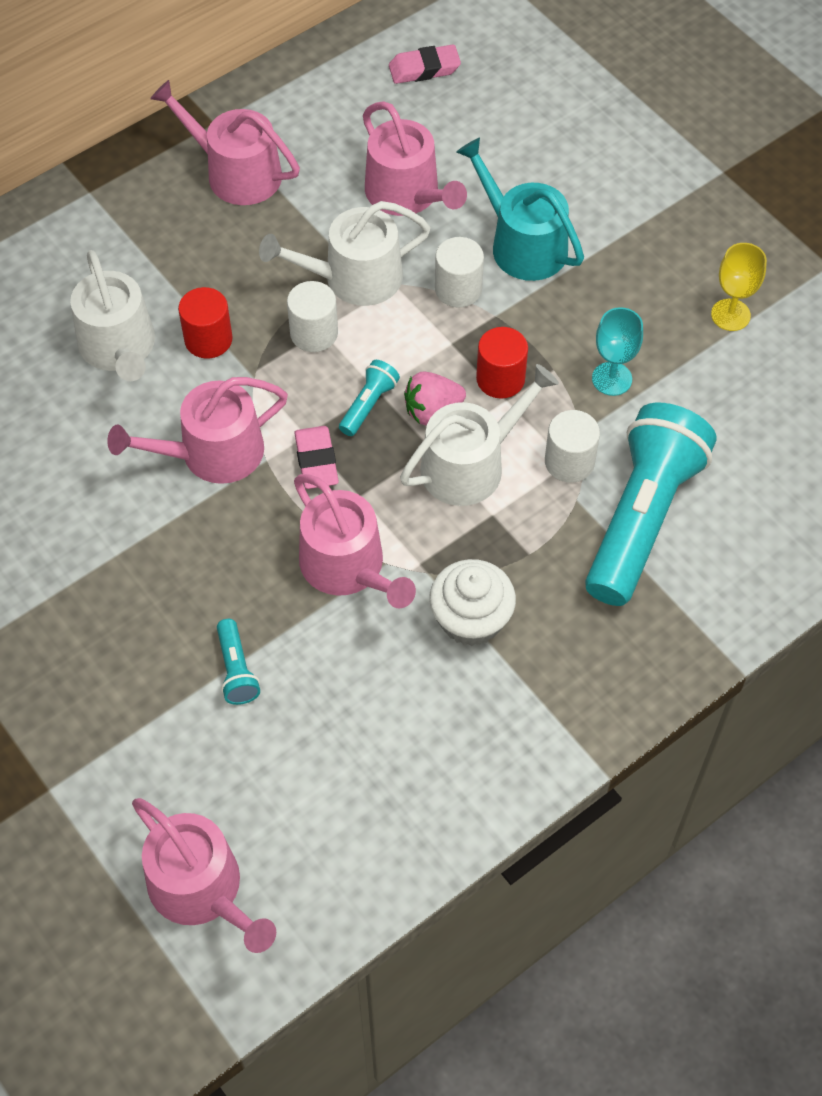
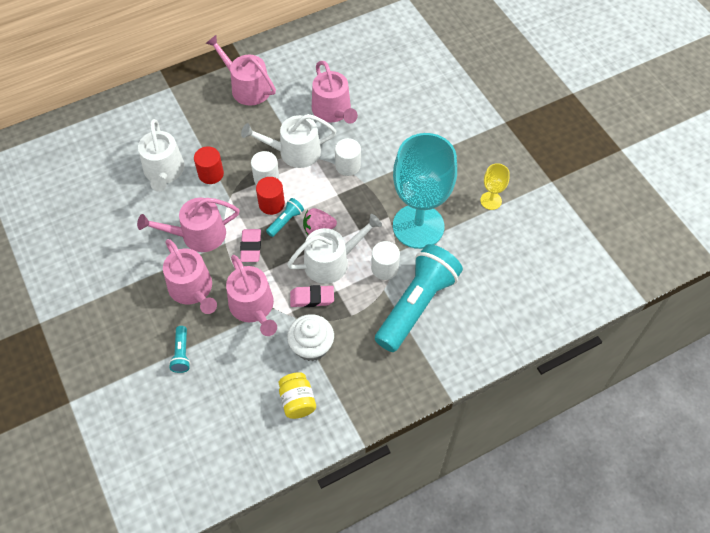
camera: 10 degrees right, 0 degrees up
pink watering can [132,798,276,953] -> pink watering can moved to [163,239,217,314]
pink eraser [389,45,461,84] -> pink eraser moved to [290,285,334,307]
turquoise watering can [457,137,584,281] -> none
red cylinder [476,327,528,399] -> red cylinder moved to [256,177,285,215]
turquoise goblet [592,307,643,396] -> turquoise goblet [393,133,457,249], size x2.36
none -> yellow jar [279,372,316,419]

